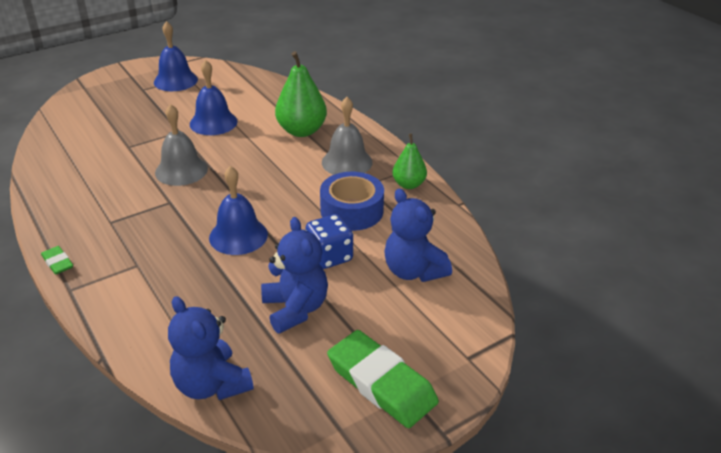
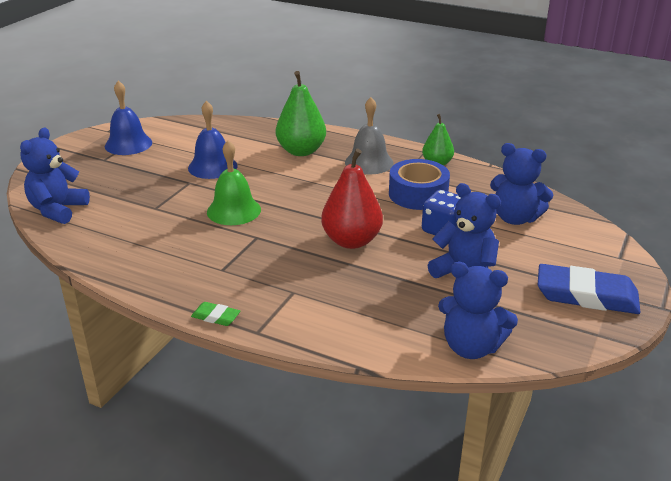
camera: 30 degrees left, 5 degrees down
grey bell [155,104,208,186] -> green bell [207,140,261,225]
blue bell [209,166,268,255] -> red pear [321,149,383,249]
green eraser [327,330,439,428] -> blue eraser [538,264,640,314]
none -> blue teddy bear [20,127,90,224]

